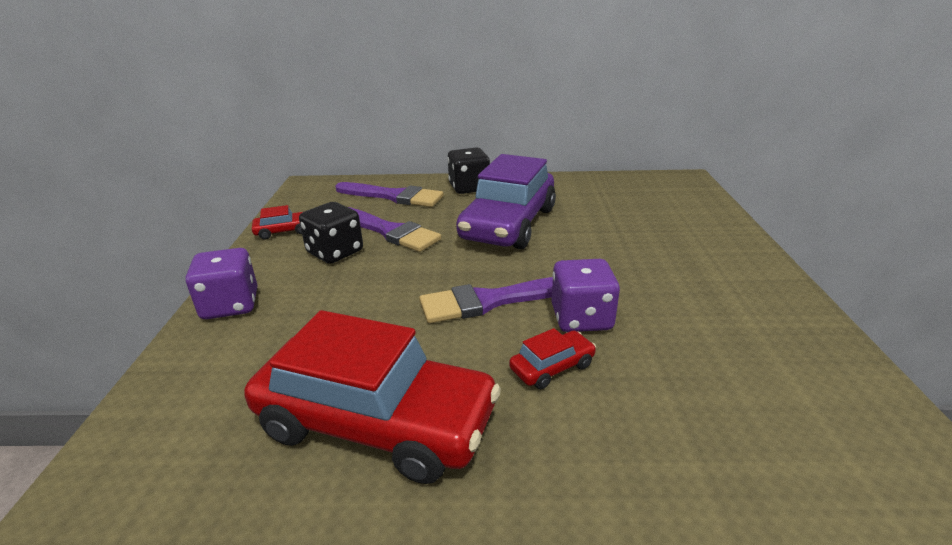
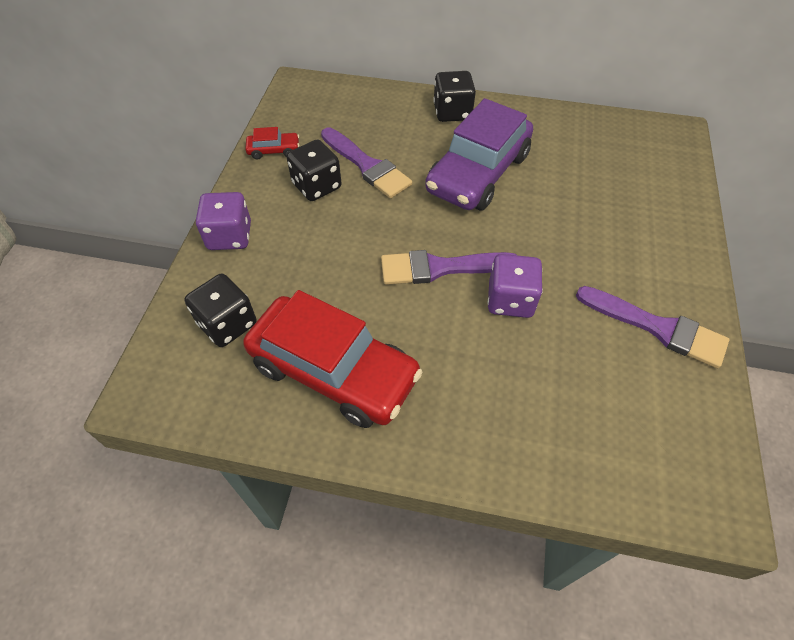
camera: 10 degrees right, 25 degrees up
purple brush [335,182,444,207] -> purple brush moved to [576,286,729,368]
red car [509,328,596,389] -> none
none -> black dice [184,274,257,347]

